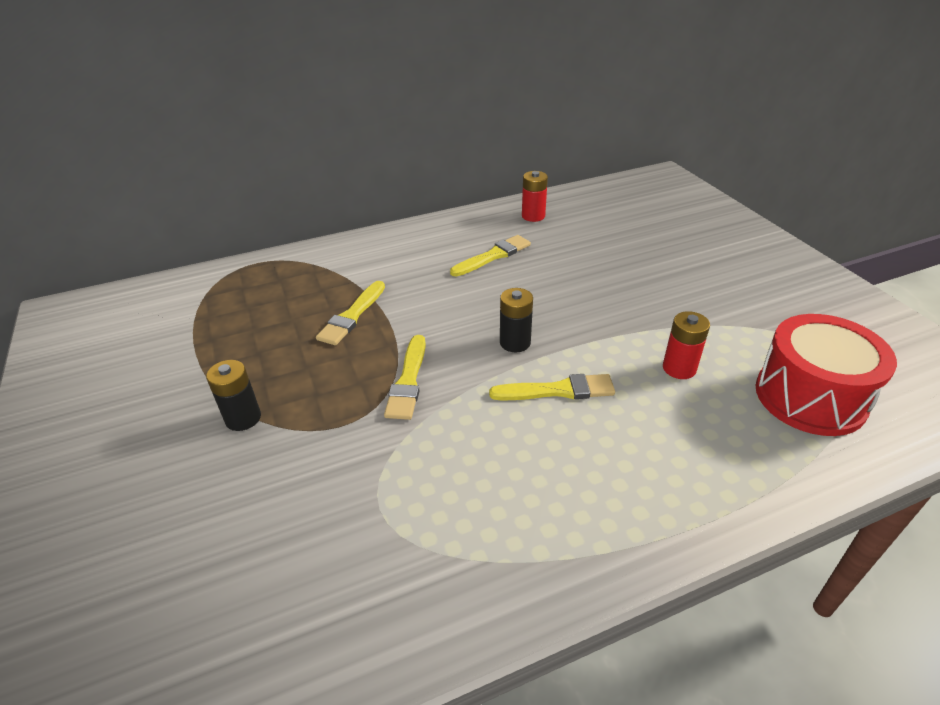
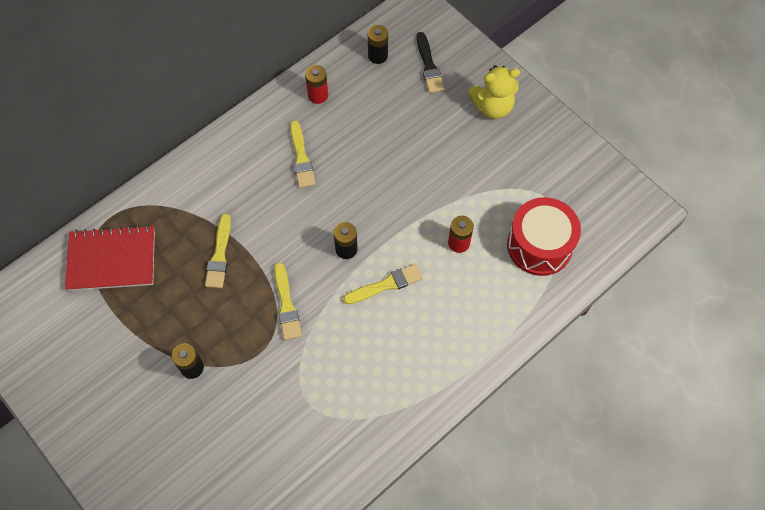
camera: 20 degrees left, 25 degrees up
yellow brush [450,235,531,276] -> yellow brush turned 135 degrees clockwise [290,120,315,188]
none -> red notebook [65,225,155,291]
none -> black battery [368,25,388,64]
none -> black brush [416,32,445,93]
none -> yellow teddy bear [468,65,520,119]

